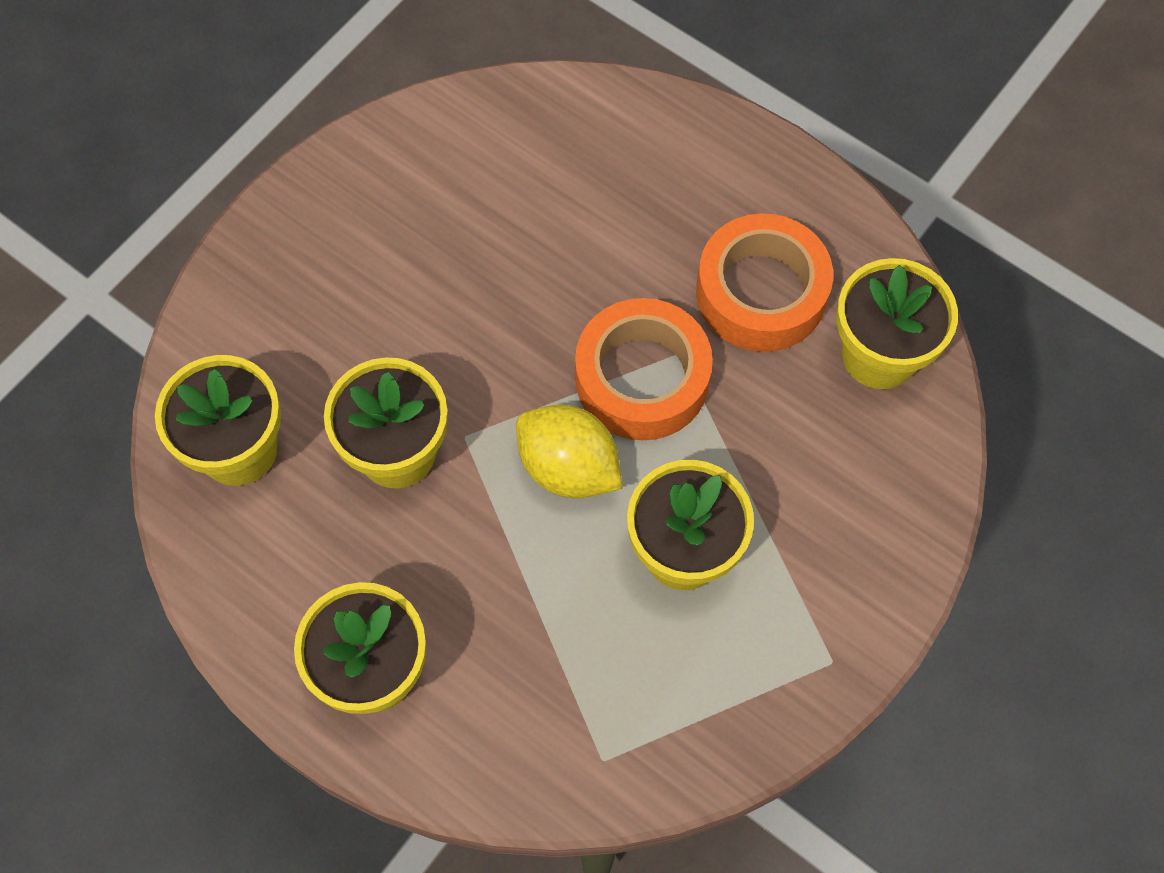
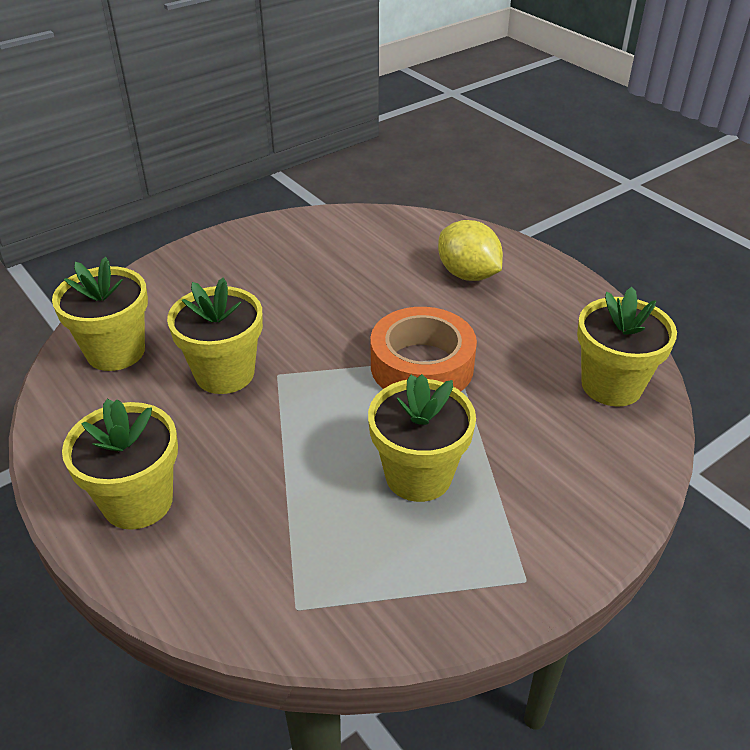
camera: 15 degrees right, 25 degrees down
yellow lemon [516,405,623,498] -> yellow lemon moved to [438,220,503,281]
orange tape [696,213,833,352] -> none

